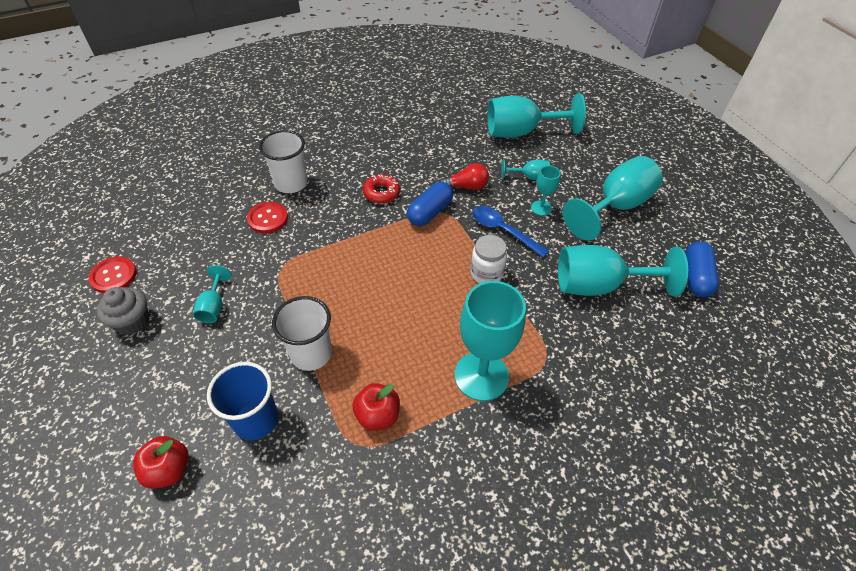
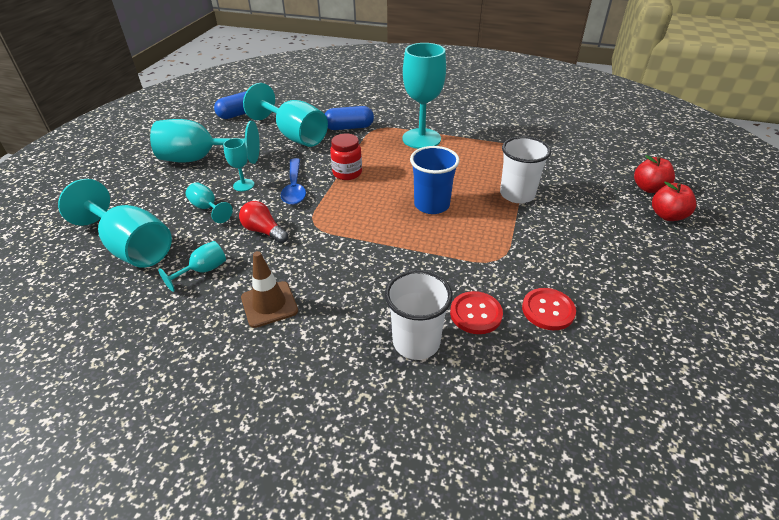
camera: 135 degrees left, 10 degrees down
red button [89,257,137,293] -> red button moved to [522,288,576,330]
grey cupcake [97,287,149,335] -> none
turquoise goblet [193,265,231,323] -> turquoise goblet moved to [158,241,226,292]
blue cup [207,362,278,441] -> blue cup moved to [410,146,460,214]
red apple [352,383,400,431] -> red apple moved to [652,181,696,221]
red donut [363,174,400,204] -> none
blue capsule [407,182,453,226] -> blue capsule moved to [325,106,374,130]
white jar [470,235,507,283] -> red jar [330,133,362,180]
none -> brown traffic cone [241,251,298,328]

